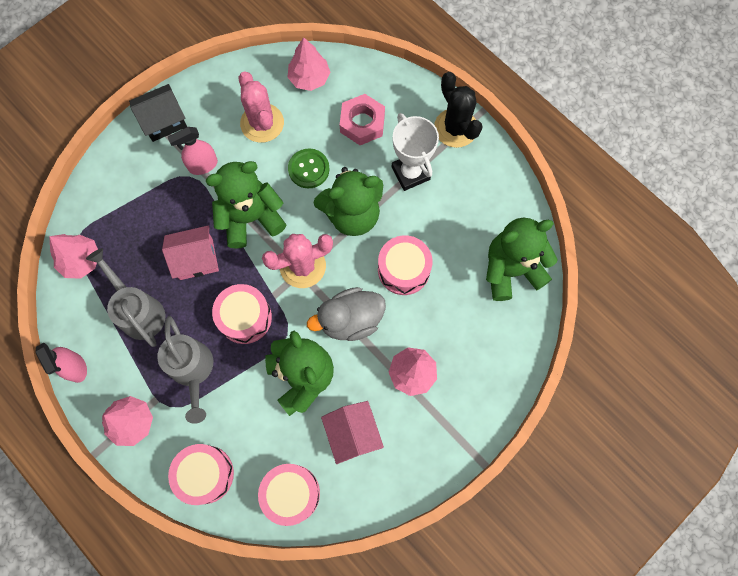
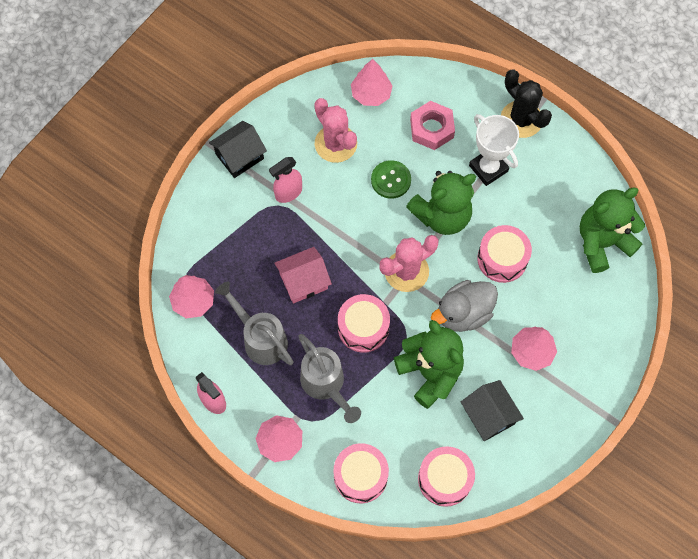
camera: 10 degrees left, 5 degrees down
green teddy bear [206,161,286,249] -> none
pink house [321,401,384,464] -> black house [461,380,524,441]

